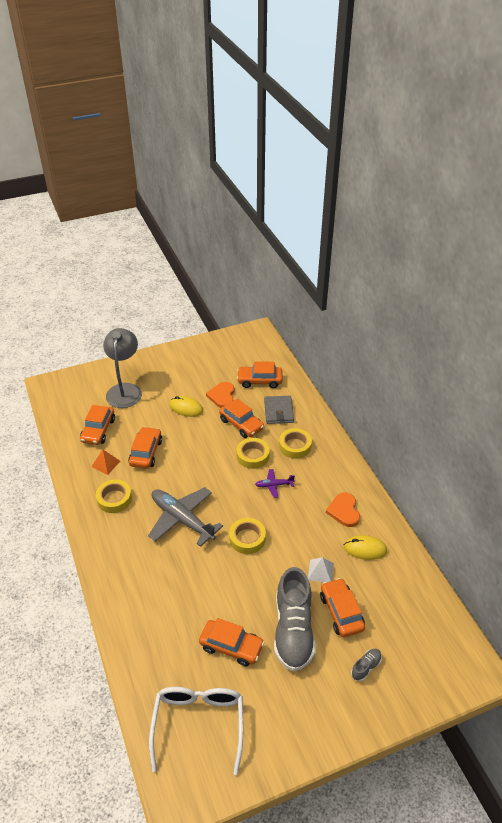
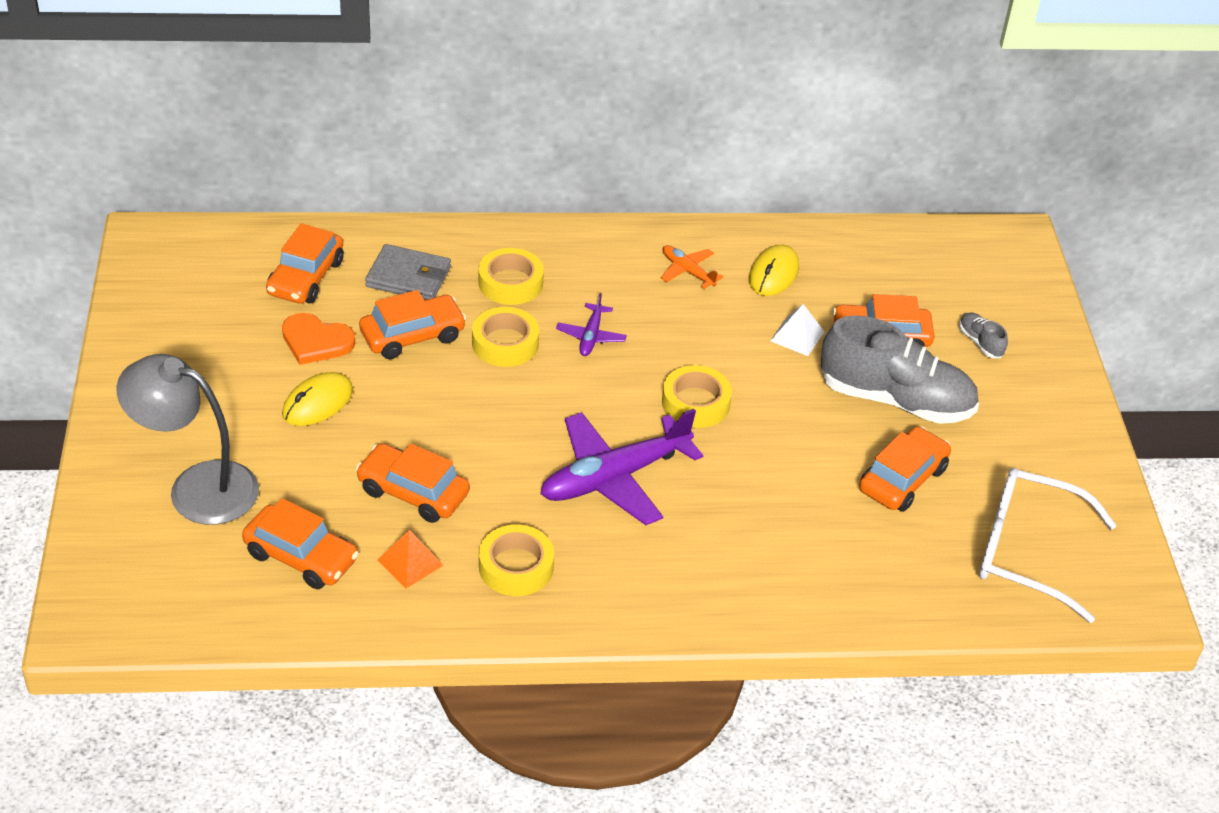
camera: 75 degrees left, 0 degrees up
grey plane [148,487,223,547] -> purple plane [540,409,704,525]
orange heart [326,492,360,527] -> orange plane [661,245,723,289]

